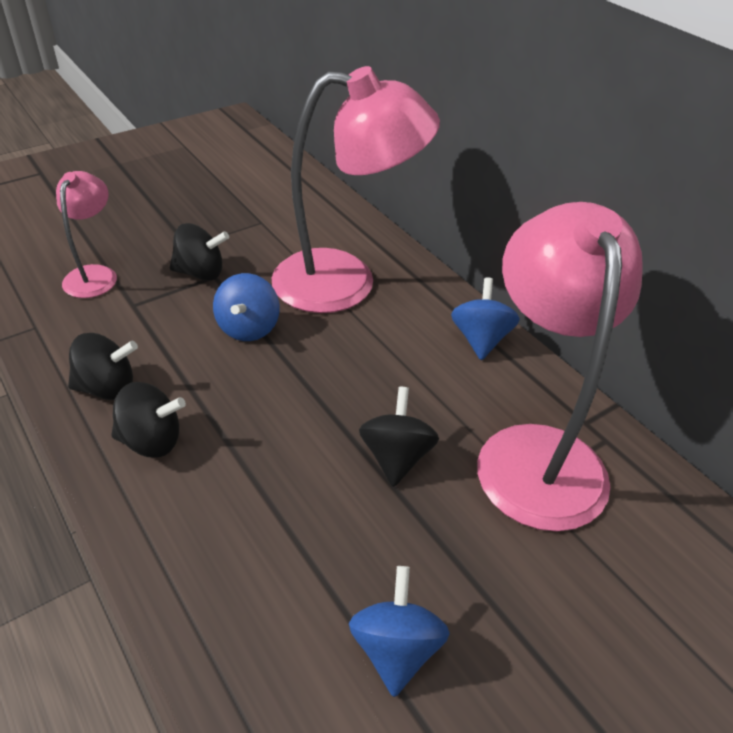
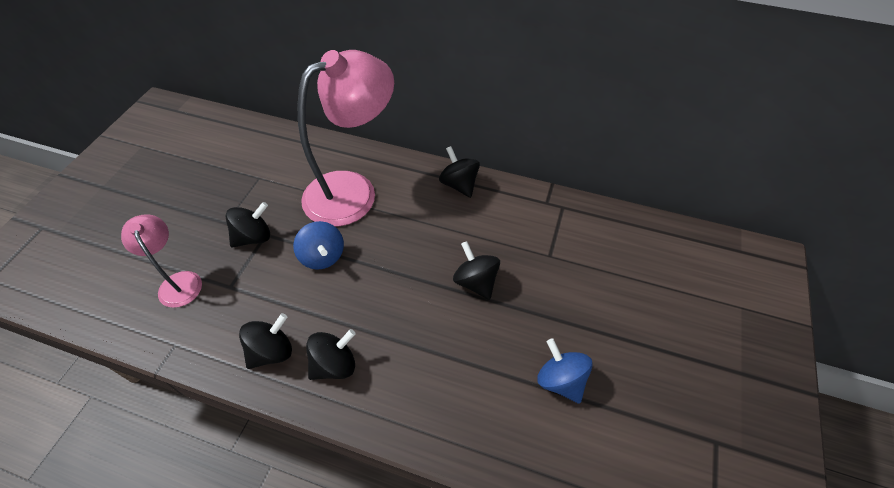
camera: 35 degrees left, 10 degrees up
blue spinning top [451,277,520,360] -> black spinning top [439,146,480,198]
pink lamp [477,202,643,531] -> none

